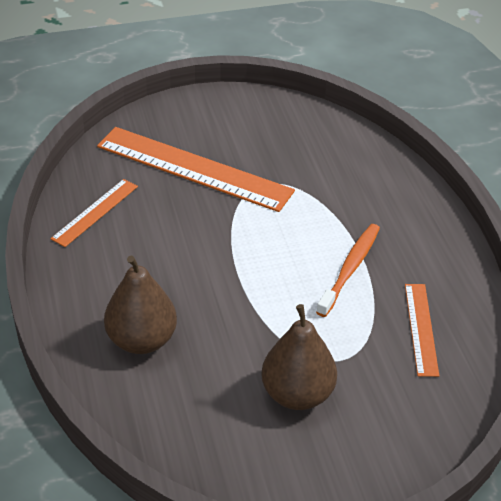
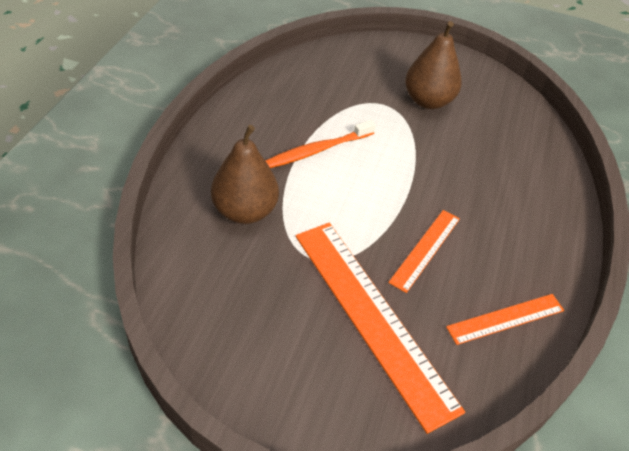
camera: 150 degrees left, 5 degrees up
brown pear [104,256,177,354] -> brown pear moved to [211,125,279,224]
orange ruler [405,284,439,377] -> orange ruler moved to [388,210,460,293]

